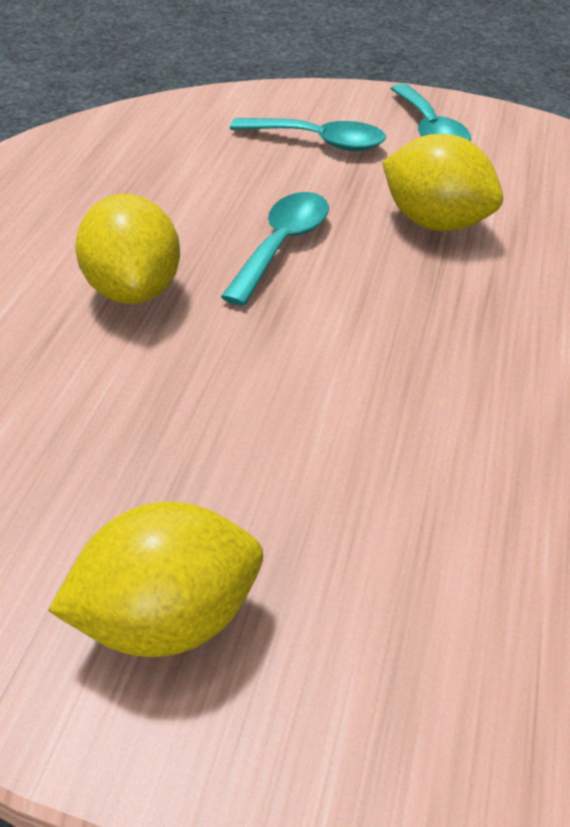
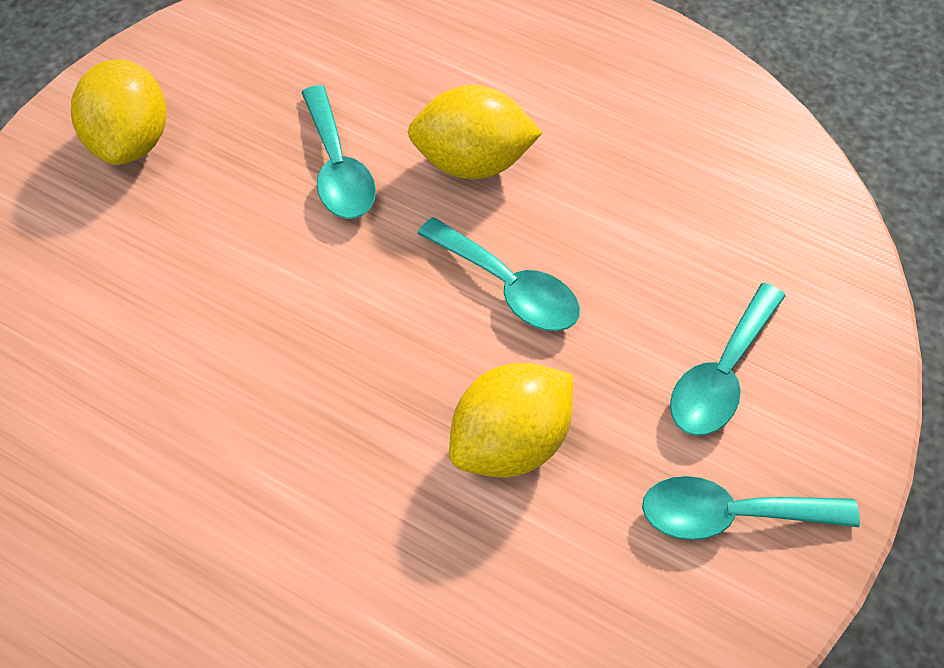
camera: 105 degrees right, 15 degrees up
none -> turquoise spoon [301,85,376,219]

